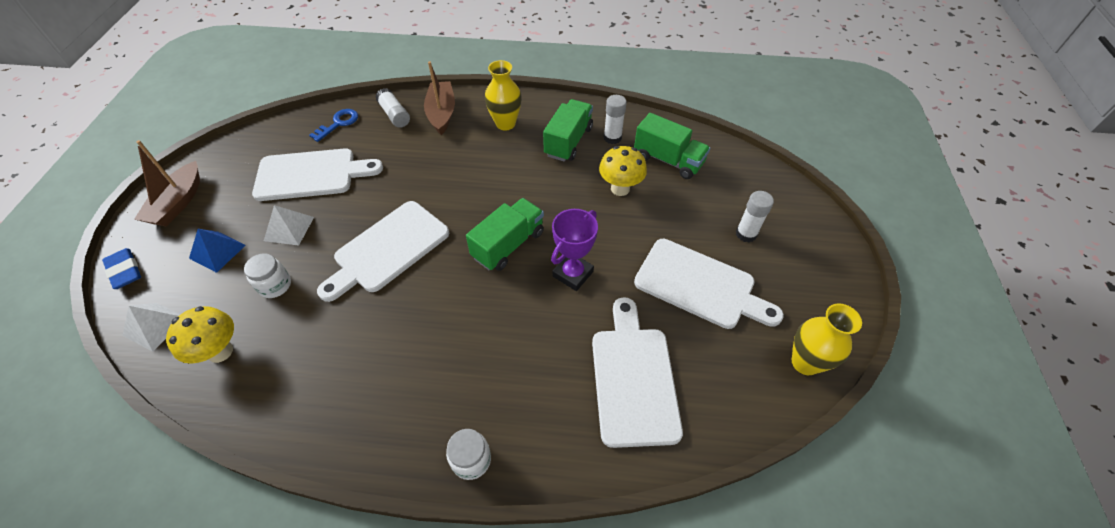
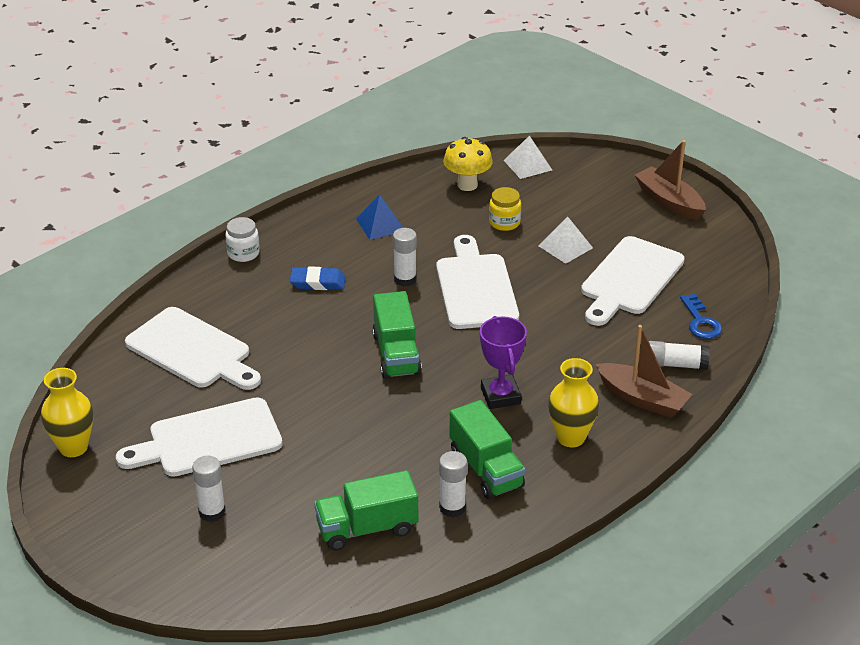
camera: 130 degrees right, 15 degrees down
blue eraser [102,248,141,289] -> blue eraser moved to [290,267,346,290]
blue pyramid [189,229,246,273] -> blue pyramid moved to [356,195,403,240]
white jar [244,253,291,298] -> yellow jar [489,187,521,231]
purple trophy [551,209,598,291] -> purple trophy moved to [480,316,527,409]
yellow mushroom [599,146,647,196] -> none
none -> white glue stick [393,228,417,287]

